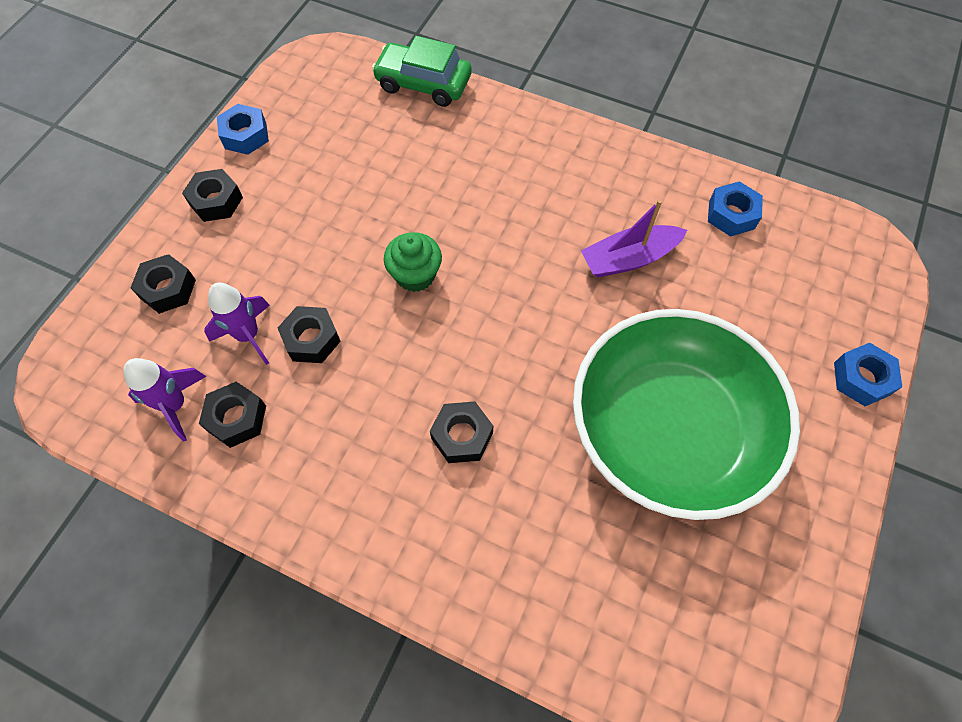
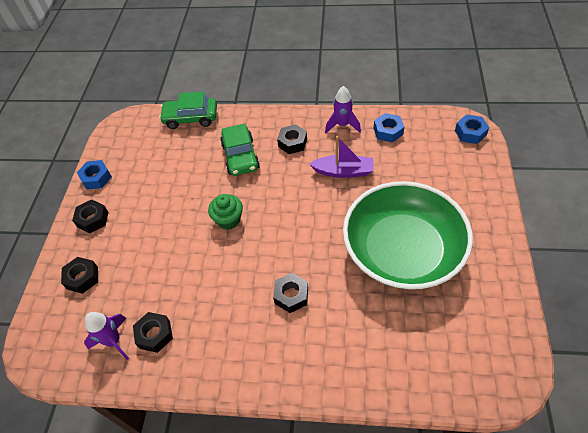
camera: 15 degrees left, 10 degrees down
purple rocket [204,283,270,365] -> purple rocket moved to [325,86,361,133]
black nut [278,306,341,363] -> black nut moved to [277,124,307,154]
purple boat [581,199,687,277] -> purple boat turned 135 degrees counterclockwise [309,136,374,178]
blue nut [834,343,902,406] -> blue nut moved to [455,114,489,144]
none -> green car [220,124,260,176]

